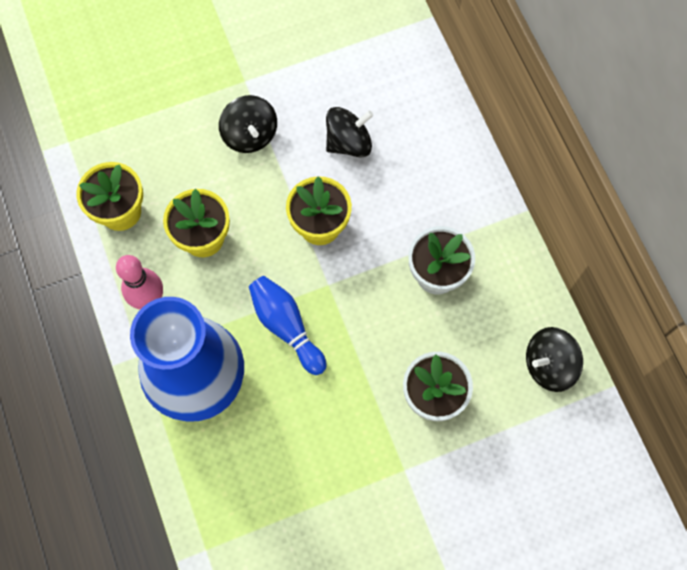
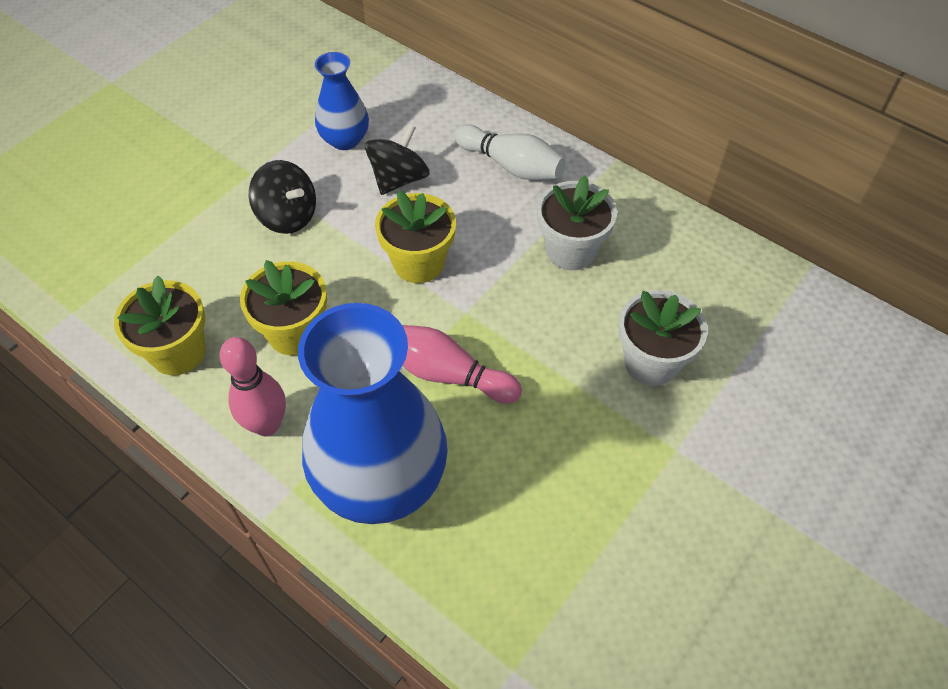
camera: 30 degrees left, 15 degrees down
blue bowling pin [249,276,327,375] -> pink bowling pin [402,325,522,404]
black spinning top [526,327,583,392] -> none
none -> blue vase [315,52,369,150]
none -> white bowling pin [454,124,566,180]

